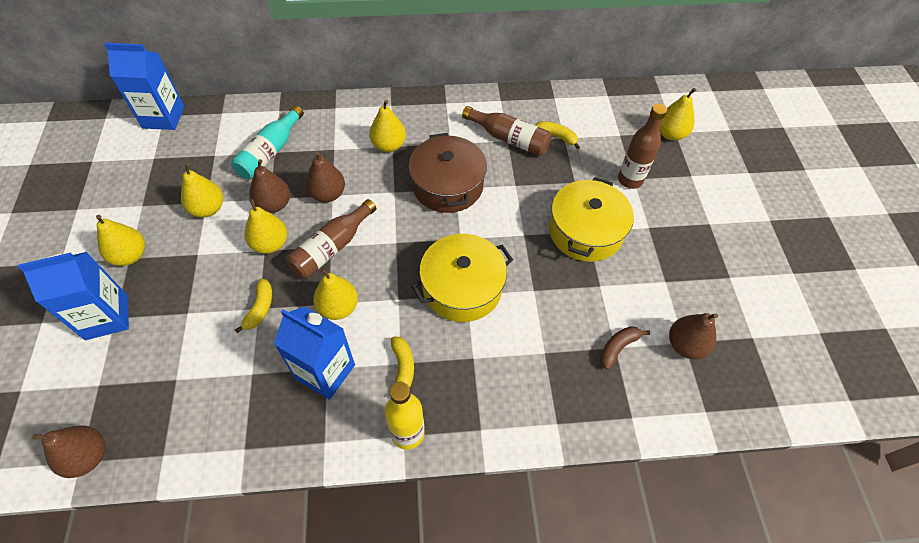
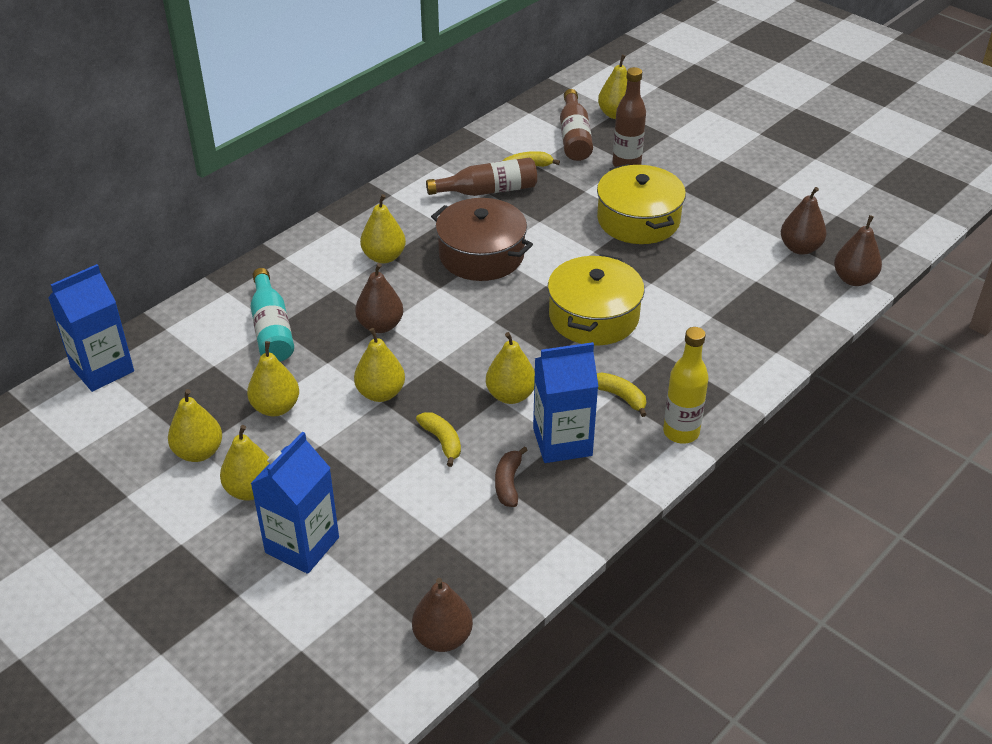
camera: 40 degrees left, 15 degrees down
brown pear [249,159,290,213] -> brown pear moved to [834,215,882,286]
brown bottle [286,199,377,279] -> brown bottle moved to [560,89,593,161]
brown banana [600,326,650,370] -> brown banana moved to [495,446,528,507]
none -> yellow pear [168,389,222,462]

